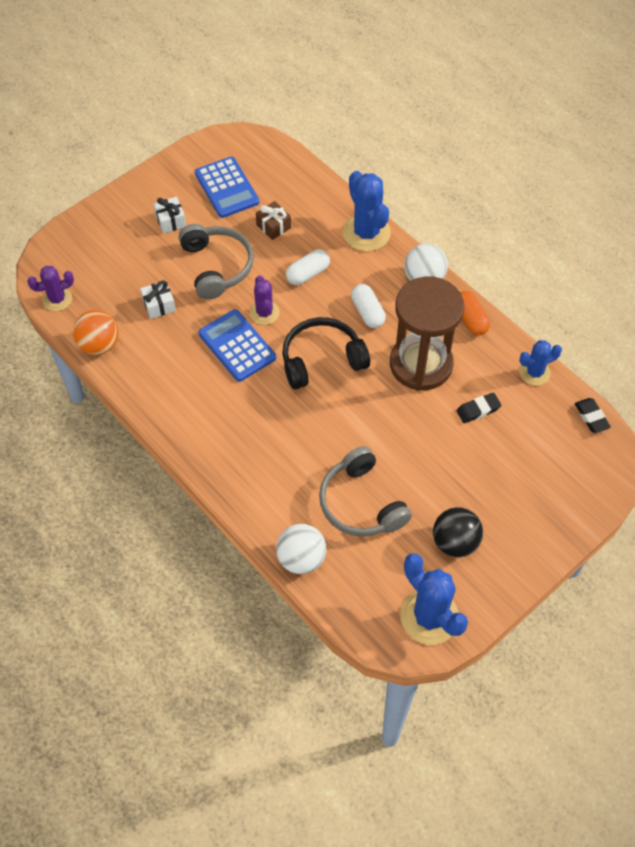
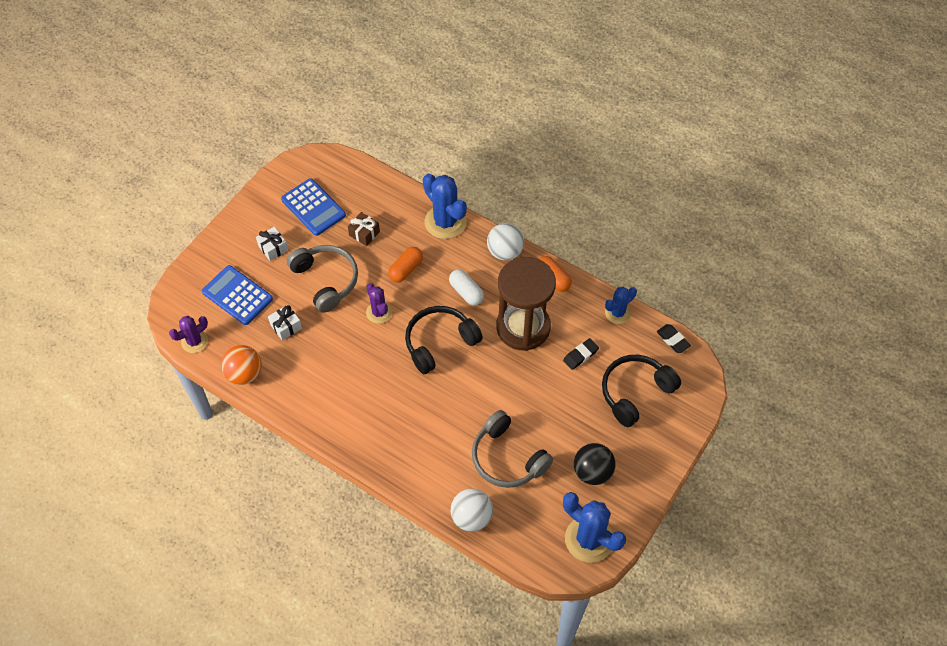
camera: 15 degrees left, 0 degrees up
blue calculator [199,309,276,382] -> blue calculator moved to [202,265,273,325]
white capsule [286,249,330,285] -> orange capsule [388,247,423,282]
none -> black headphones [602,355,681,427]

